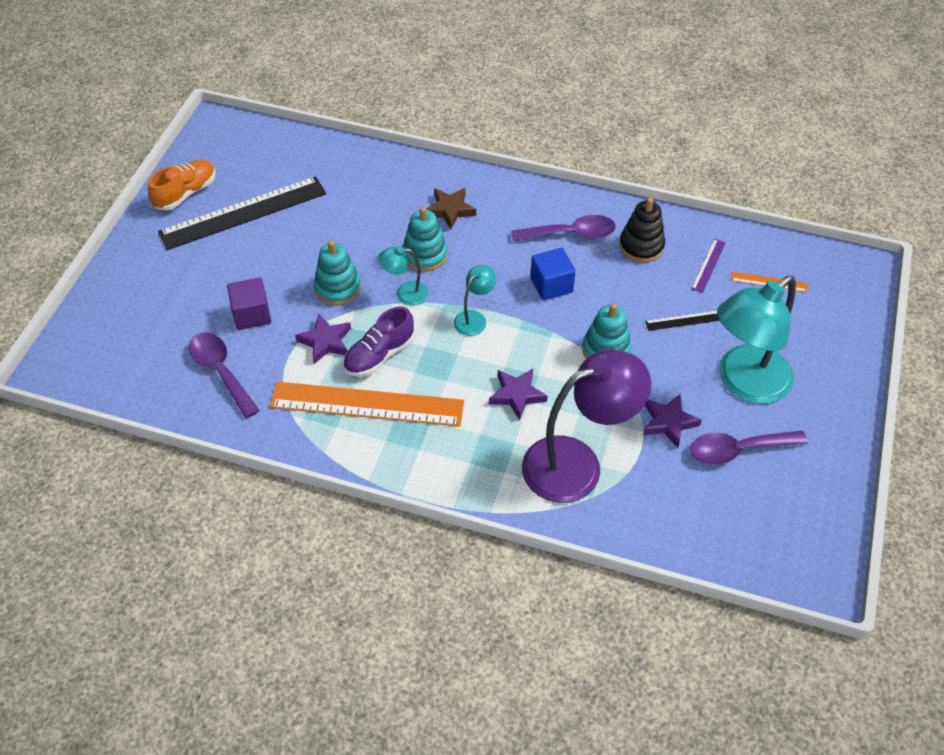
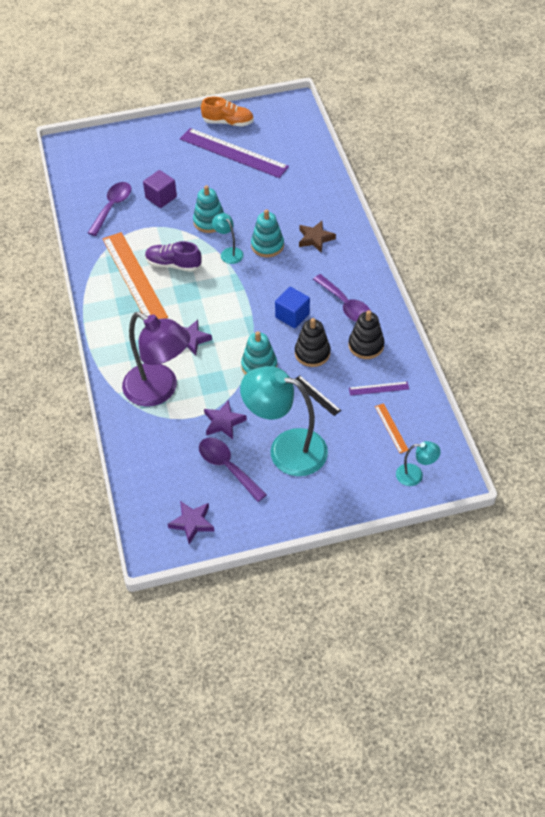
camera: 60 degrees right, 0 degrees up
black ruler [158,176,326,250] -> purple ruler [180,128,289,178]
purple star [295,314,351,364] -> purple star moved to [168,501,214,544]
turquoise lamp [454,265,497,336] -> turquoise lamp moved to [396,441,441,486]
none -> black stacking toy [295,318,330,367]

